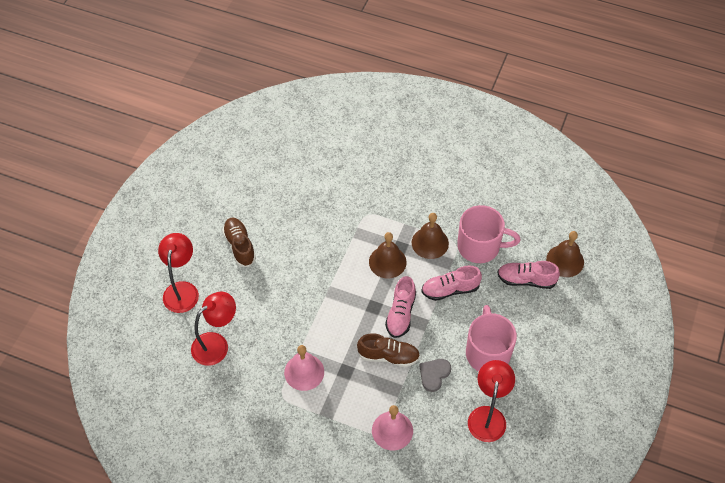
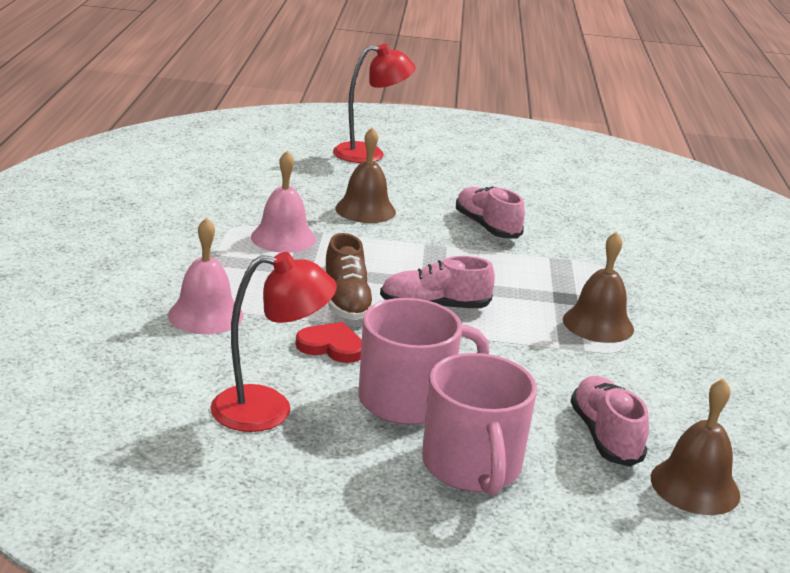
camera: 70 degrees right, 30 degrees down
red lamp [191,292,236,366] -> none
brown shoe [222,218,256,267] -> none
brown bell [369,232,407,278] -> brown bell moved to [335,127,396,223]
grey heart [419,359,451,392] -> red heart [295,322,362,363]
pink shoe [421,266,482,301] -> pink shoe moved to [456,186,525,239]
pink mug [457,205,521,263] -> pink mug moved to [422,353,537,496]

